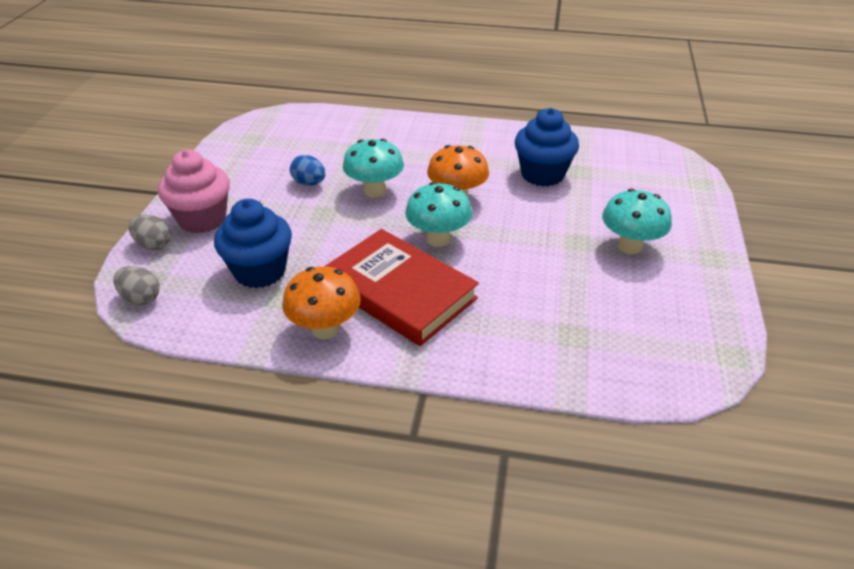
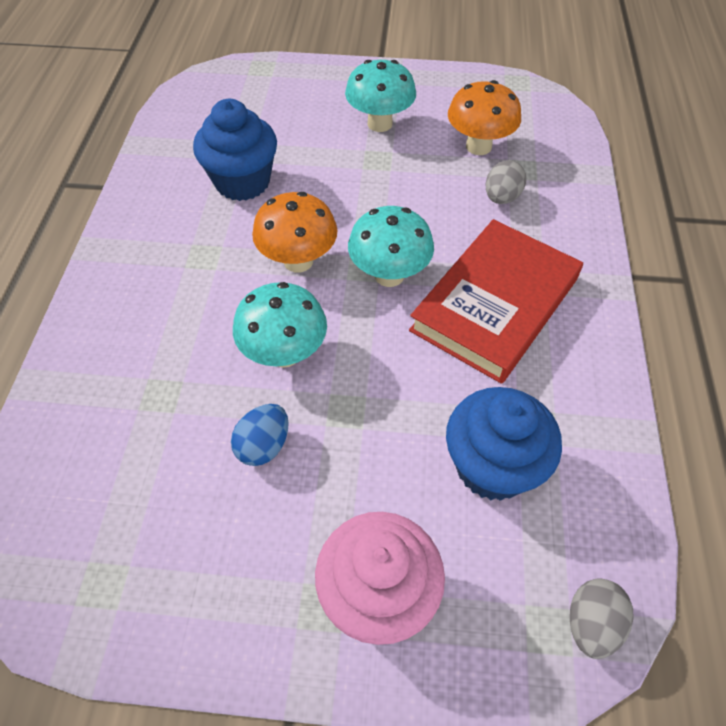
camera: 95 degrees left, 15 degrees up
grey egg [129,214,171,250] -> grey egg moved to [486,160,526,204]
orange mushroom [282,266,361,339] -> orange mushroom moved to [448,80,521,155]

